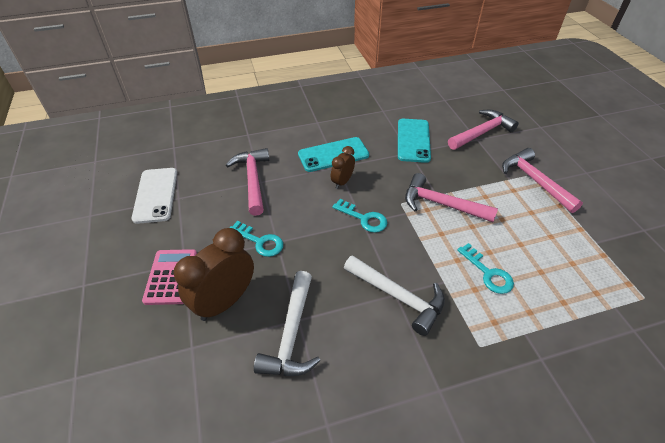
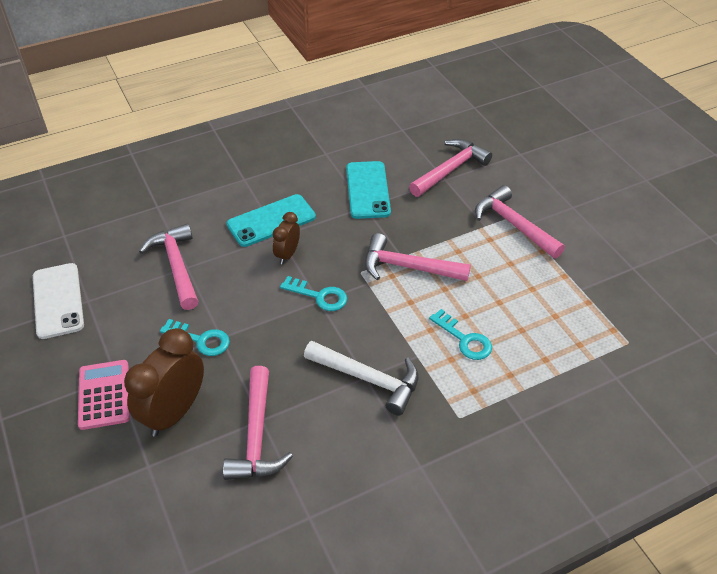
camera: 10 degrees left, 0 degrees up
white hammer [254,271,320,376] -> pink hammer [223,366,293,480]

